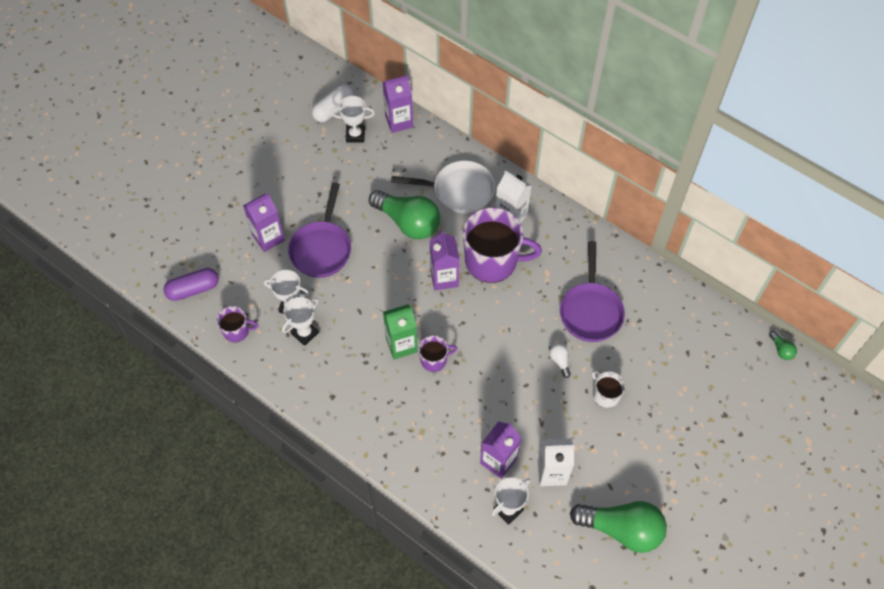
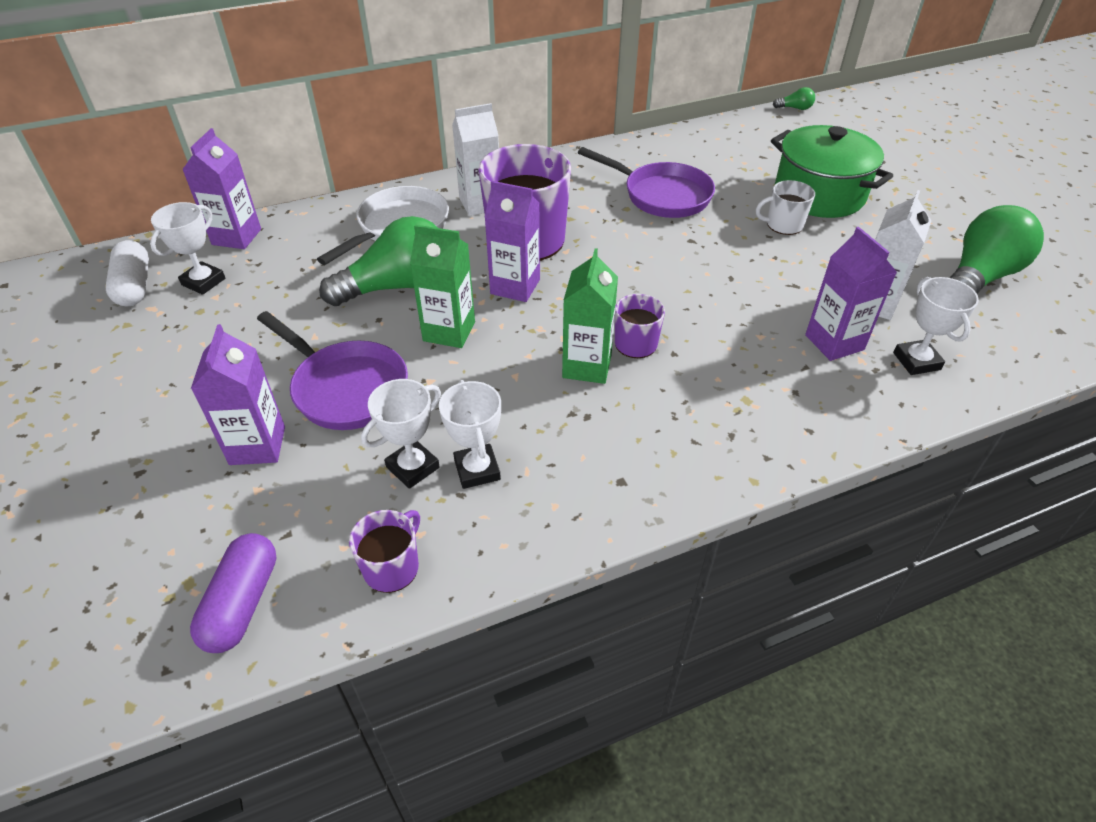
camera: 60 degrees left, 15 degrees down
white light bulb [549,343,571,378] -> none
none -> green carton [410,225,475,348]
none -> green pot [771,125,893,218]

